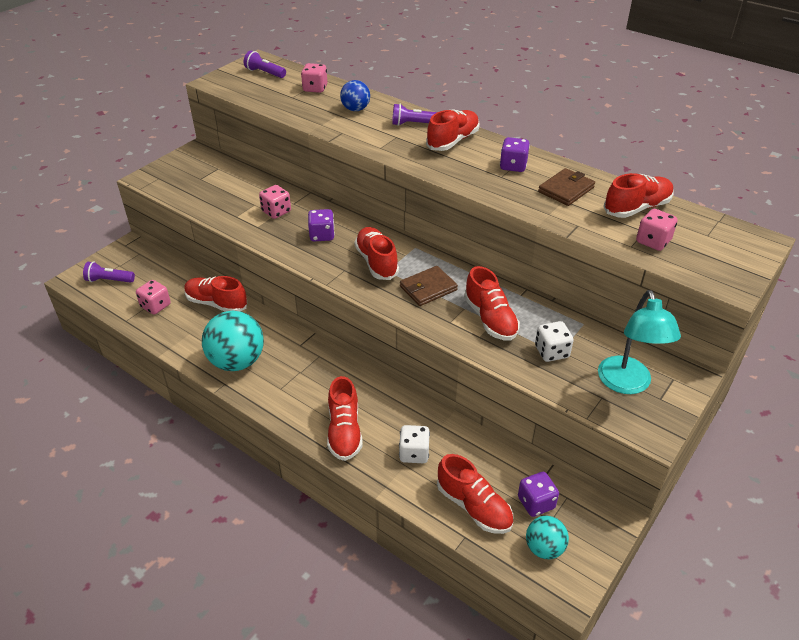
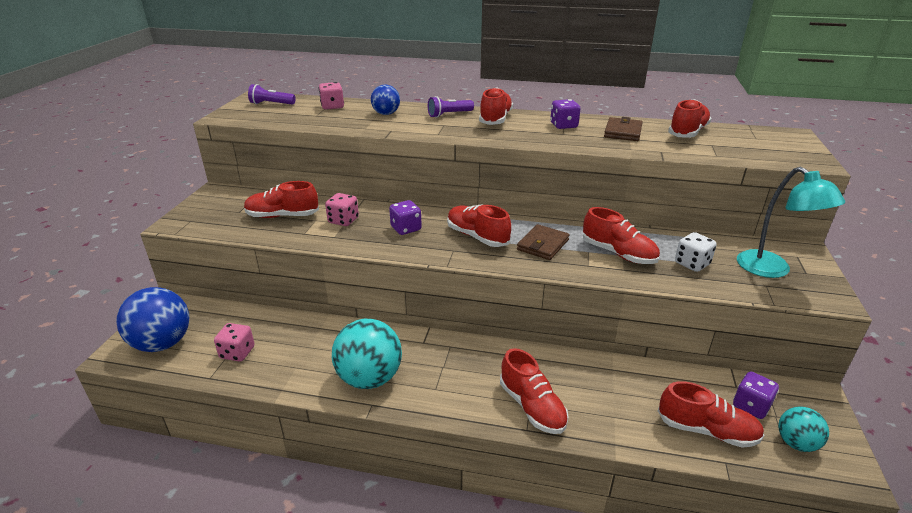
camera: 25 degrees left, 10 degrees down
purple flashlight [83,261,135,283] -> blue ball [116,287,189,352]
red shoe [184,276,247,312] -> red shoe moved to [244,181,319,218]
white dice [399,425,430,463] -> none
pink dice [636,209,678,251] -> none

